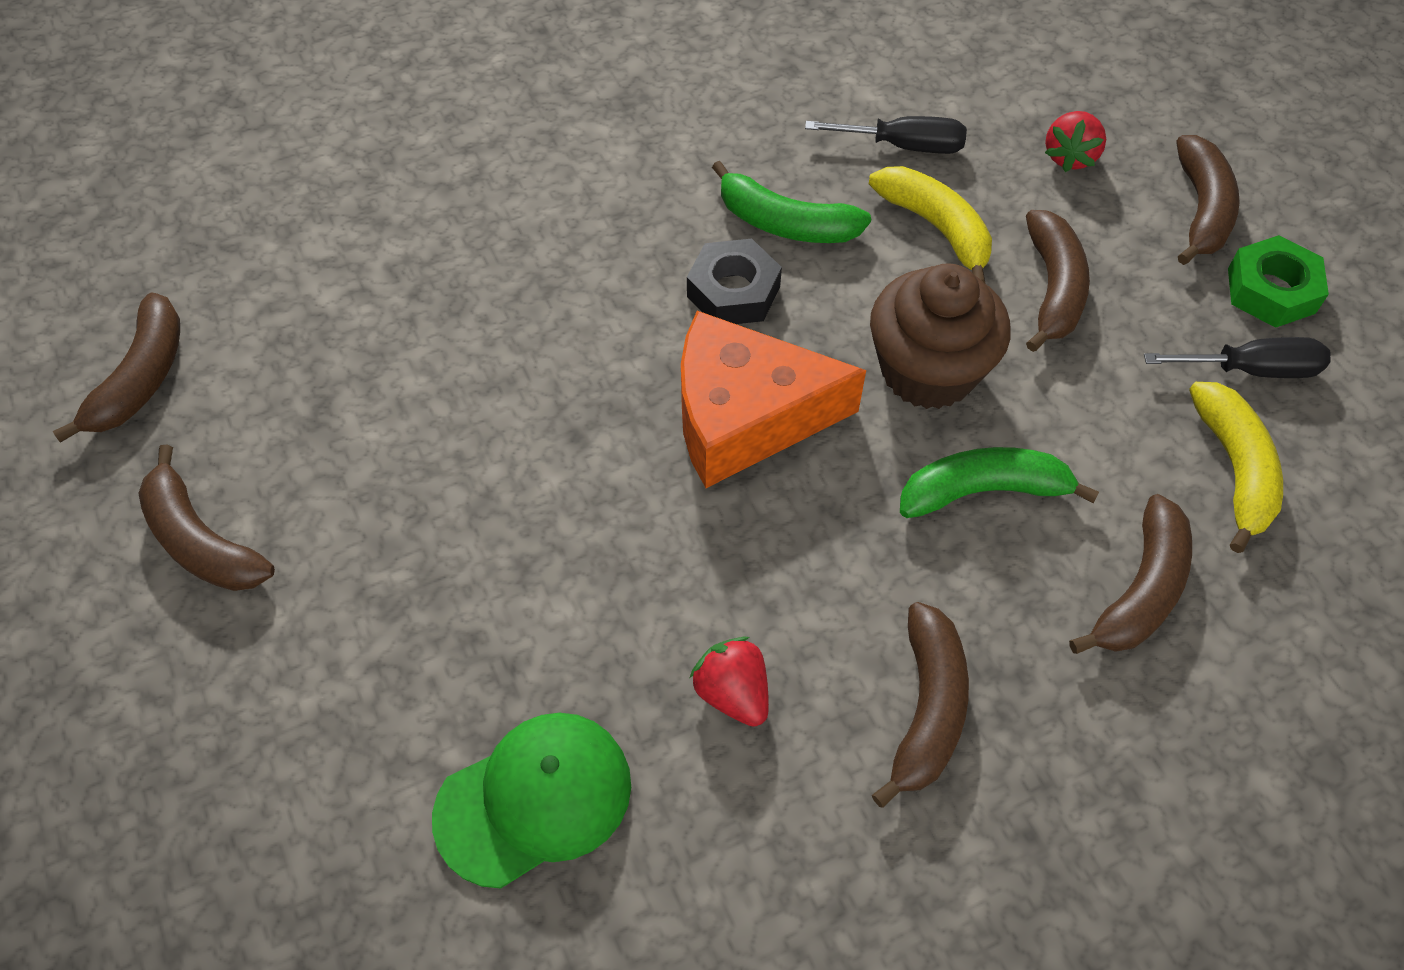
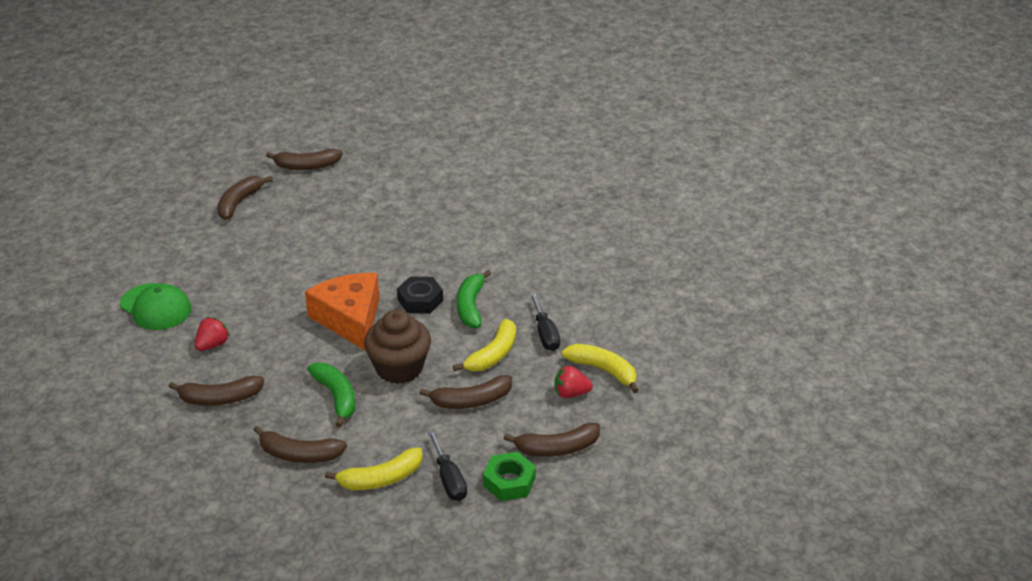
camera: 70 degrees right, 20 degrees down
none -> yellow banana [561,344,639,393]

